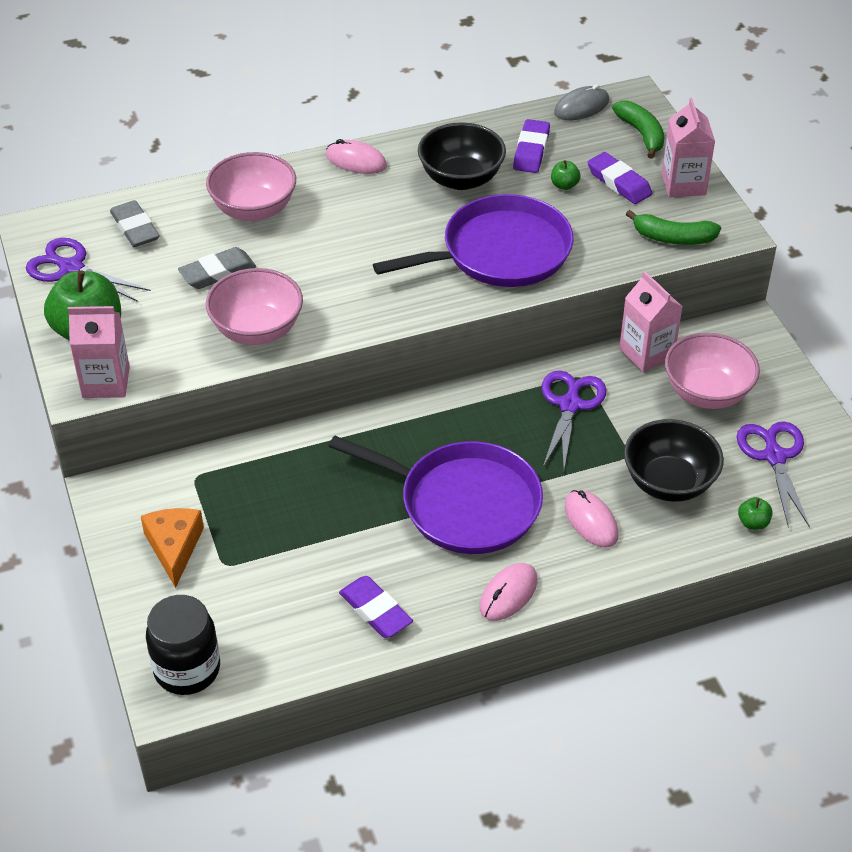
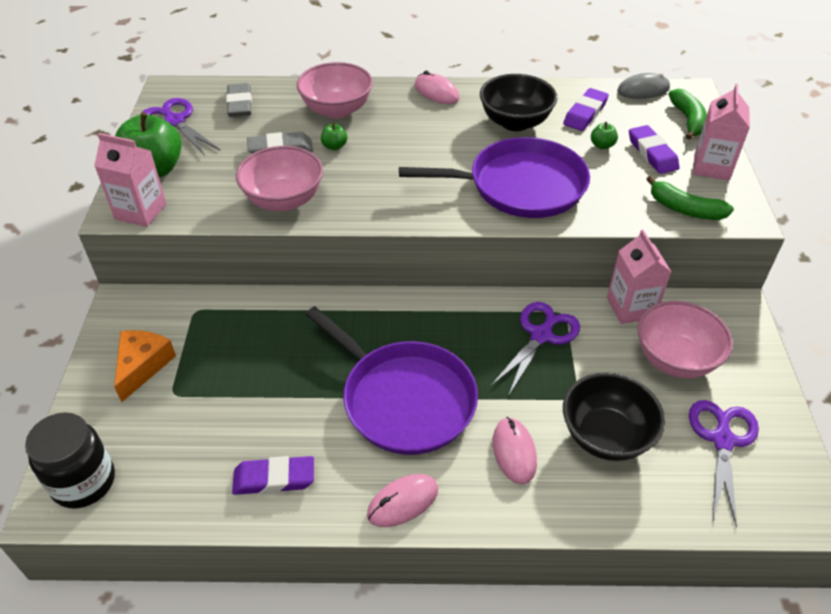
camera: 20 degrees right, 0 degrees up
purple eraser [339,576,413,638] -> purple eraser turned 75 degrees counterclockwise [232,456,314,495]
green apple [738,497,773,530] -> green apple moved to [321,123,347,150]

